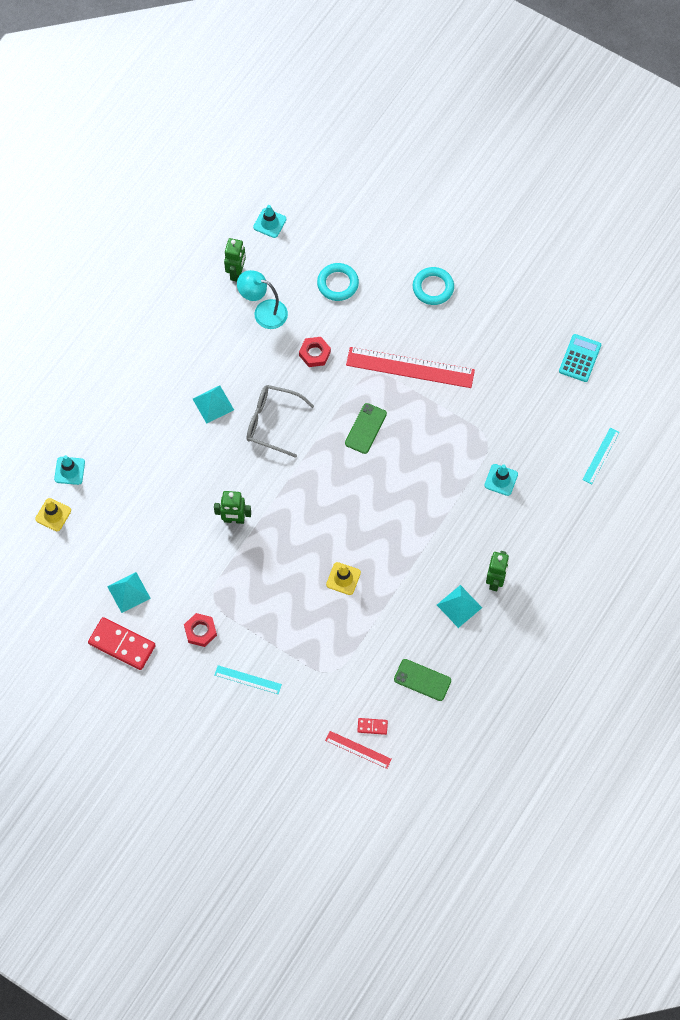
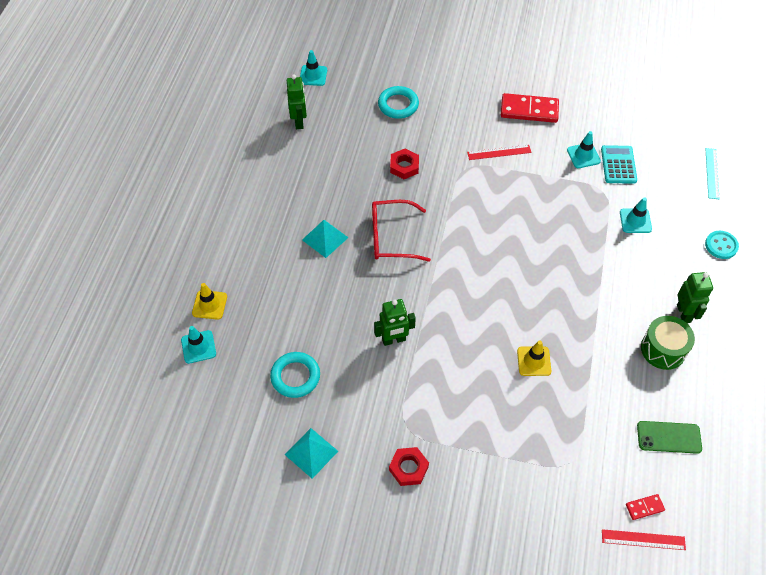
camera: 20 degrees left, 10 degrees down
yellow traffic cone [35,498,71,531] -> yellow traffic cone moved to [192,283,227,320]
red domino [88,617,156,670] -> red domino moved to [501,93,559,123]
turquoise ruler [215,665,282,694] -> none
turquoise lamp [237,270,288,329] -> none
grey glasses [247,385,314,458] -> red glasses [372,200,431,262]
green phone [345,403,387,454] -> none
red ruler [346,347,475,388] -> red ruler [467,145,532,160], size x0.50
turquoise ring [413,267,454,305] -> turquoise ring moved to [270,352,320,398]
turquoise pyramid [437,585,482,628] -> green drum [641,316,695,370]
turquoise calculator [559,334,601,382] -> turquoise calculator moved to [601,145,637,184]
none -> turquoise traffic cone [567,131,601,168]
none -> turquoise button [705,231,739,259]

